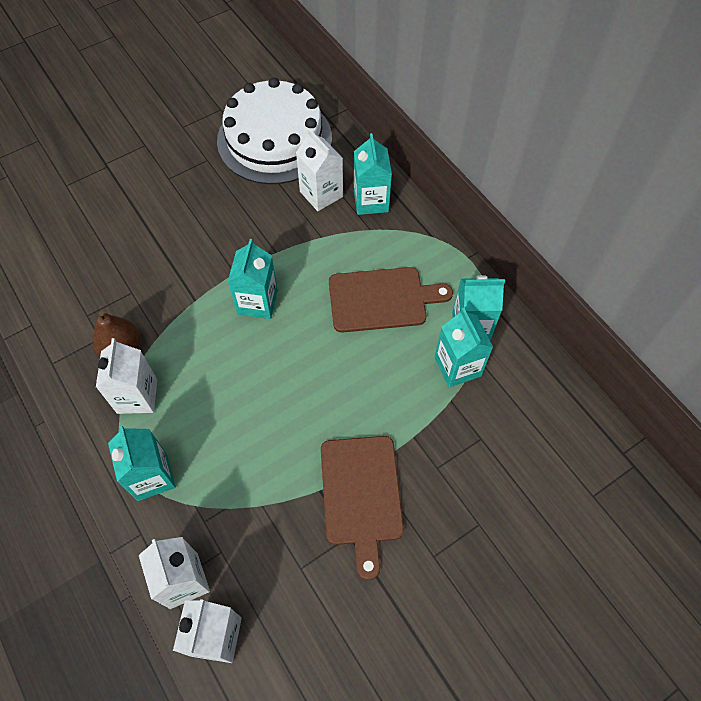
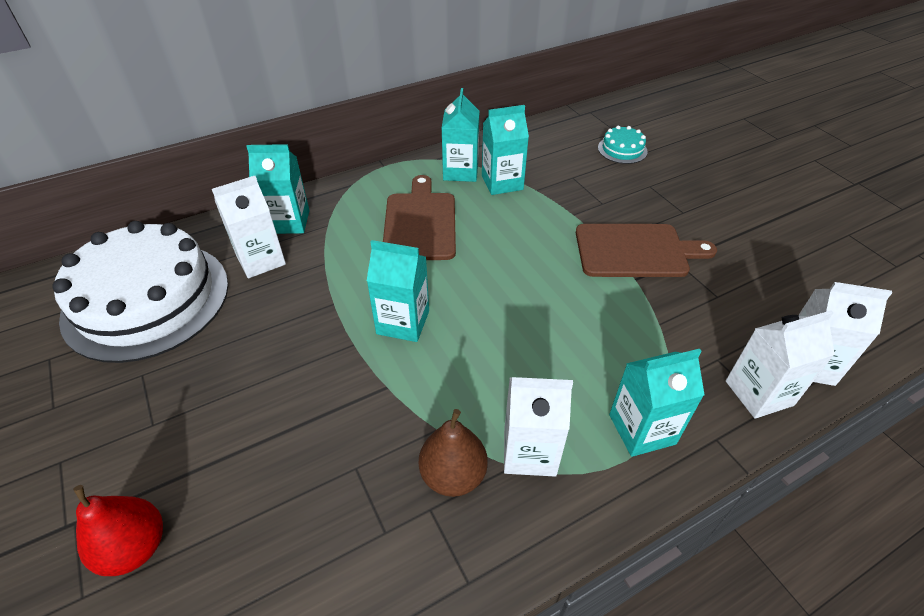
camera: 85 degrees left, 15 degrees down
none -> red pear [73,485,163,576]
none -> turquoise cake [598,125,648,164]

